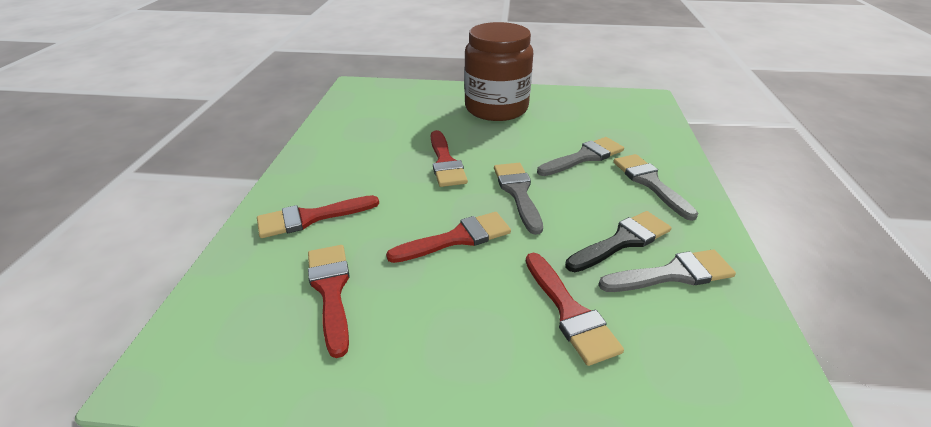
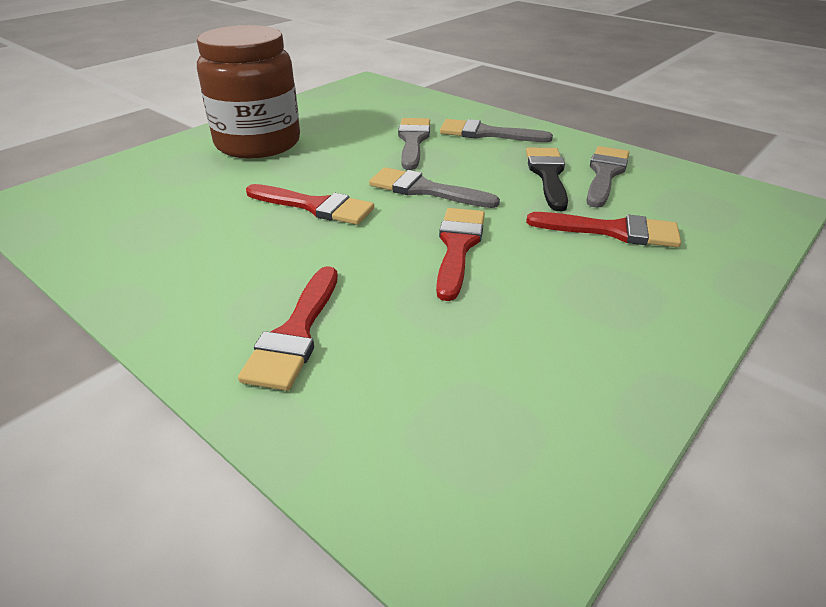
camera: 55 degrees left, 0 degrees up
red brush [308,245,350,358] -> none

